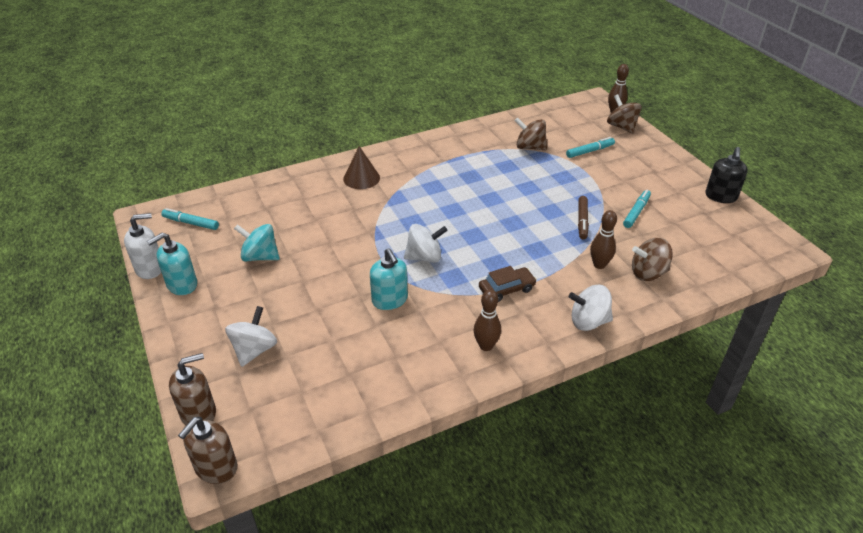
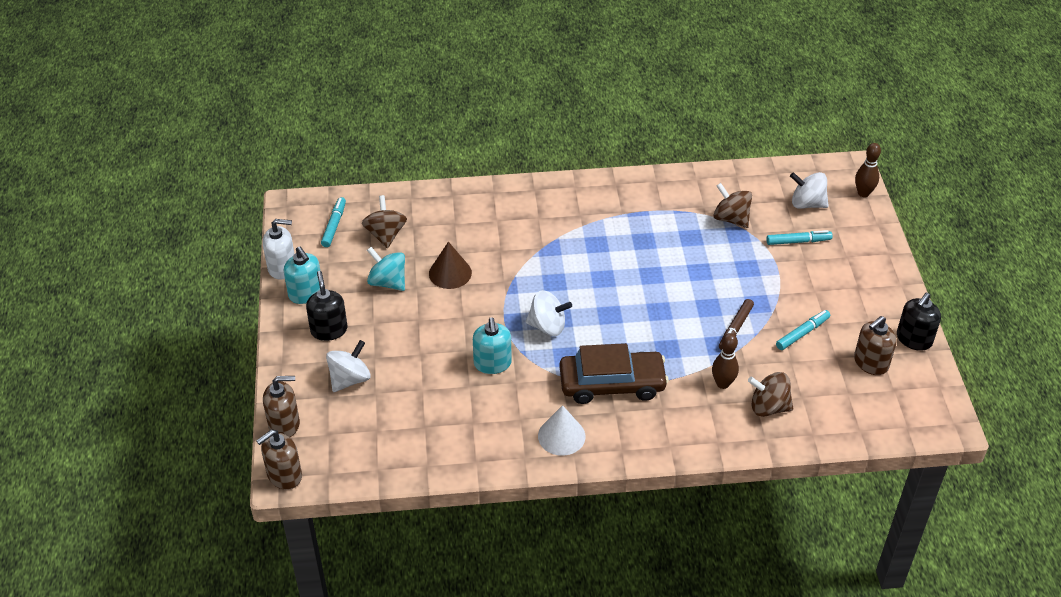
camera: 20 degrees right, 5 degrees up
turquoise soap dispenser [147,233,197,295] -> turquoise soap dispenser turned 105 degrees counterclockwise [284,247,320,304]
turquoise marker [161,208,219,230] -> turquoise marker turned 60 degrees clockwise [321,197,346,247]
brown cone [343,146,380,189] -> brown cone moved to [429,242,472,289]
brown bowling pin [473,290,501,351] -> white cone [538,405,586,456]
brown car [479,266,537,302] -> brown car [559,343,669,404], size x1.80
white spinning top [569,285,613,331] -> white spinning top moved to [790,172,829,209]
brown spinning top [607,94,642,134] -> brown spinning top moved to [362,195,407,248]
none -> black soap dispenser [306,271,347,341]
none -> brown soap dispenser [854,316,896,375]

